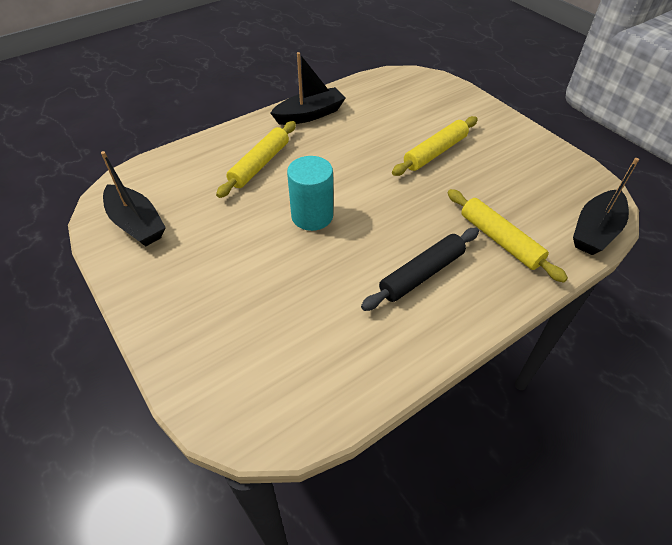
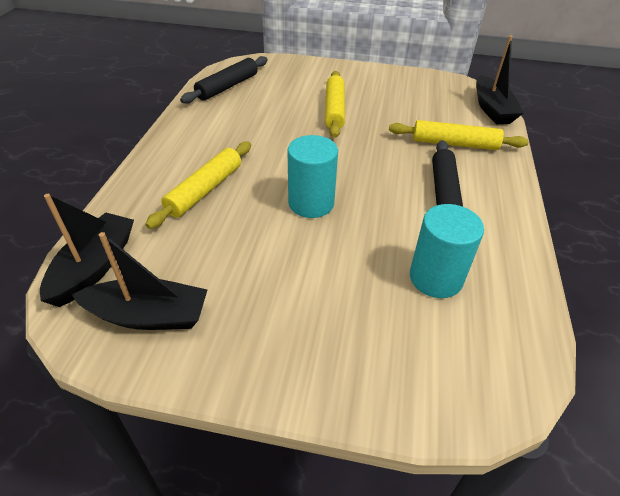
camera: 45 degrees left, 5 degrees down
yellow rolling pin [216,121,296,198] -> yellow rolling pin turned 45 degrees clockwise [145,142,251,229]
black boat [270,52,346,125] -> black boat moved to [40,194,134,307]
none -> black rolling pin [180,56,268,104]
none -> turquoise cylinder [410,204,484,298]

